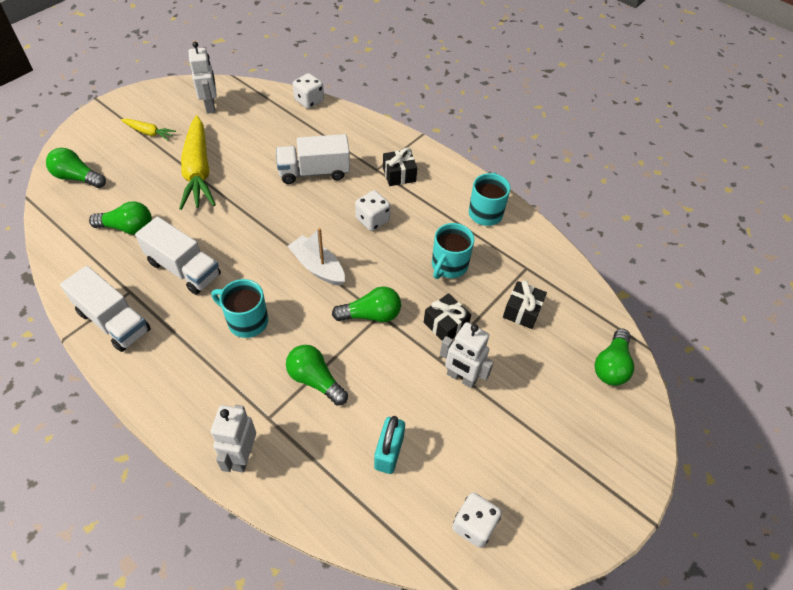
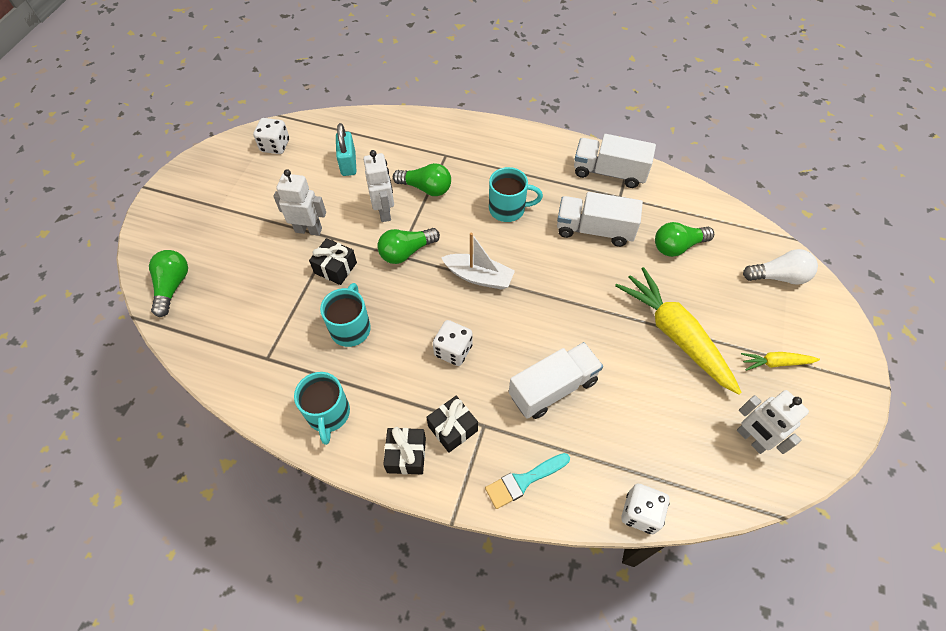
camera: 160 degrees right, 5 degrees up
green light bulb [46,148,106,188] -> white light bulb [743,249,818,285]
white robot [211,405,256,473] -> white robot moved to [363,150,394,222]
black gift [503,280,547,329] -> black gift moved to [383,427,426,474]
none -> turquoise brush [485,453,570,509]

